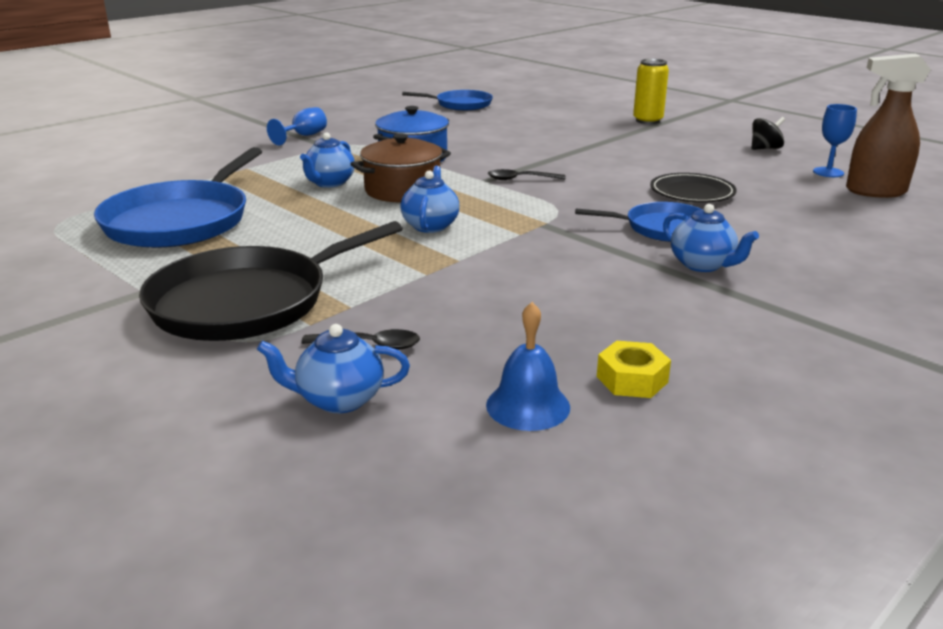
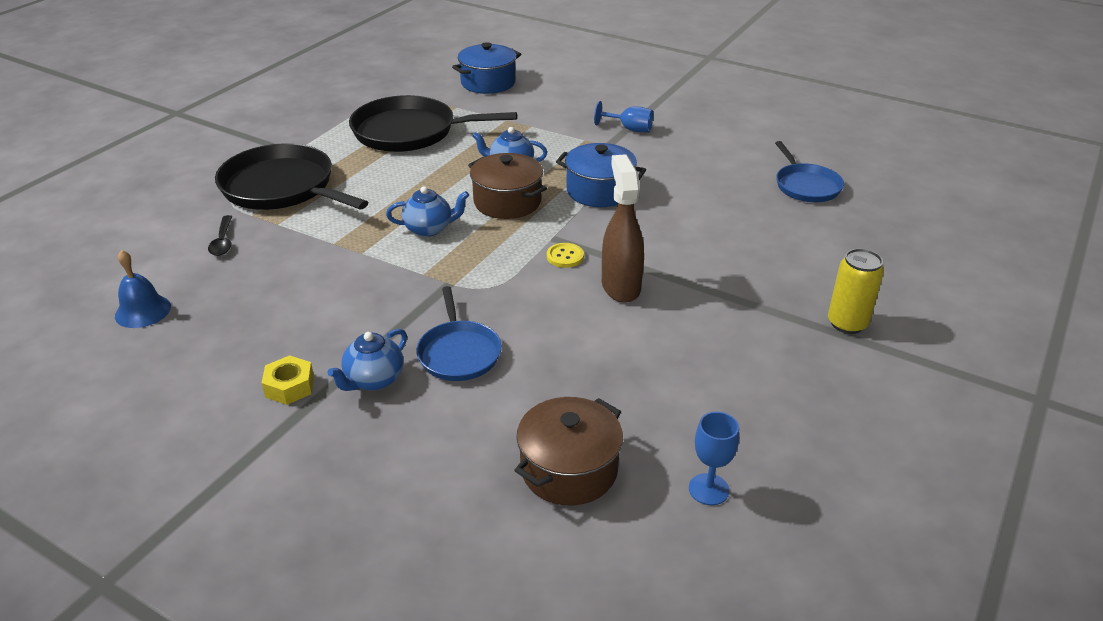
camera: 75 degrees right, 10 degrees up
blue pan [94,147,262,248] -> black pan [349,95,517,152]
blue teapot [257,324,410,413] -> none
black spoon [488,169,566,180] -> yellow button [547,243,584,268]
yellow nut [597,341,671,398] -> yellow nut moved to [262,355,314,405]
black plate [650,173,737,202] -> none
black spinning top [751,117,785,150] -> none
brown spray bottle [846,54,931,198] -> brown spray bottle moved to [602,154,644,303]
none -> blue pot [452,42,521,94]
none -> brown pot [514,397,623,505]

